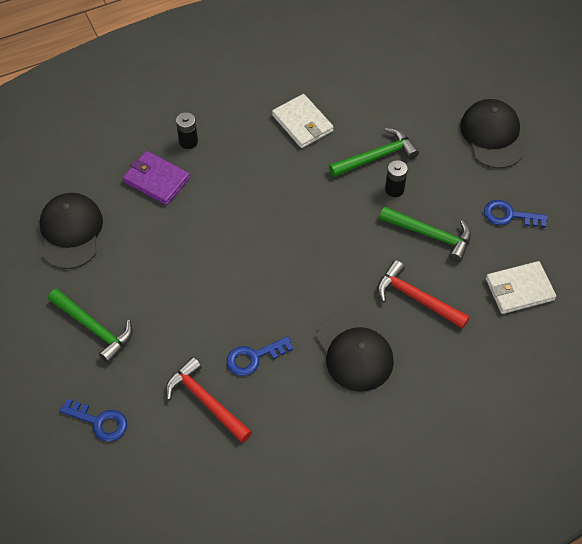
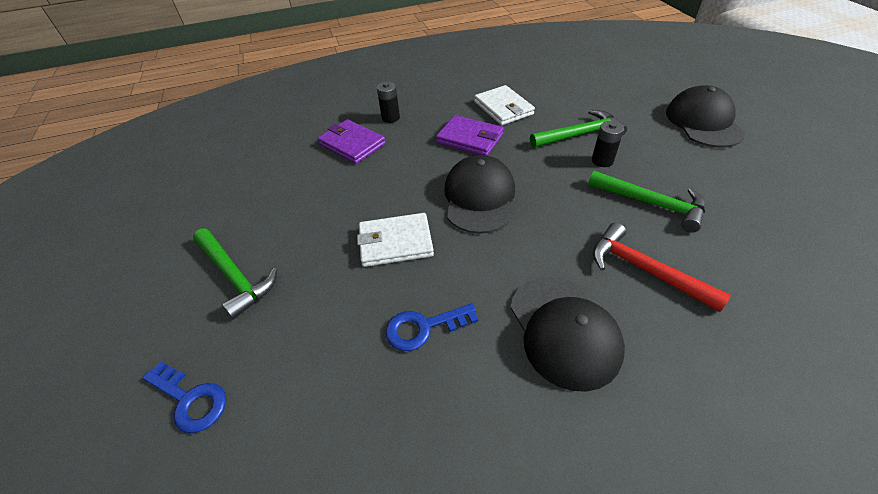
camera: 10 degrees right, 10 degrees down
black cap [39,193,103,269] -> black cap moved to [444,155,515,234]
red hammer [166,357,252,443] -> none
blue key [484,200,548,228] -> none
white wallet [486,261,556,314] -> white wallet moved to [357,213,434,267]
none -> purple wallet [436,115,504,155]

